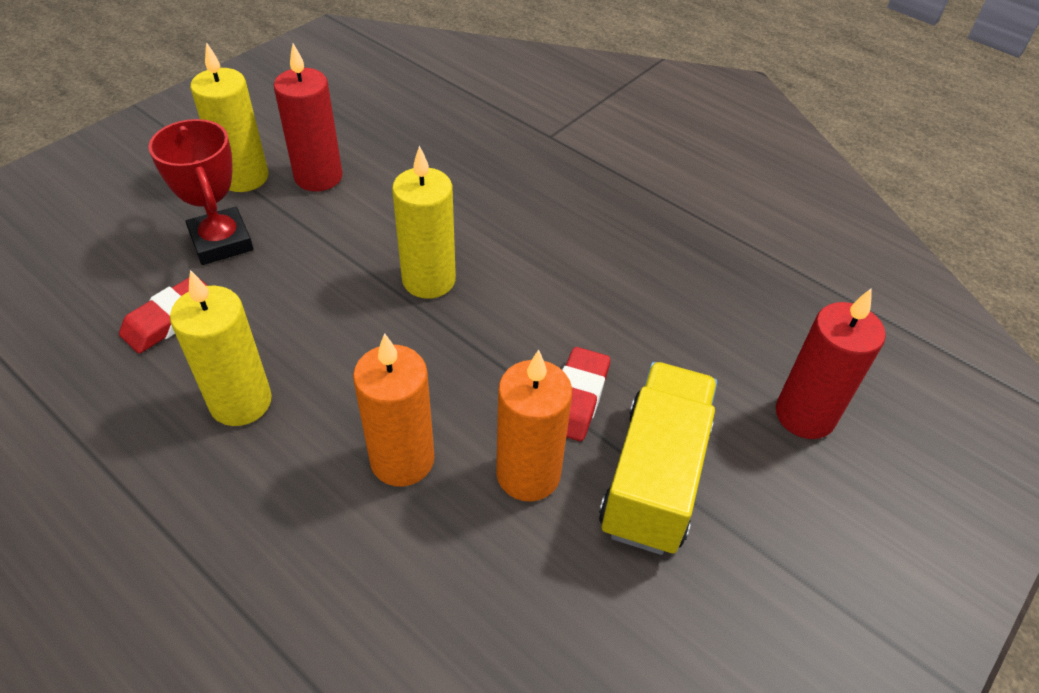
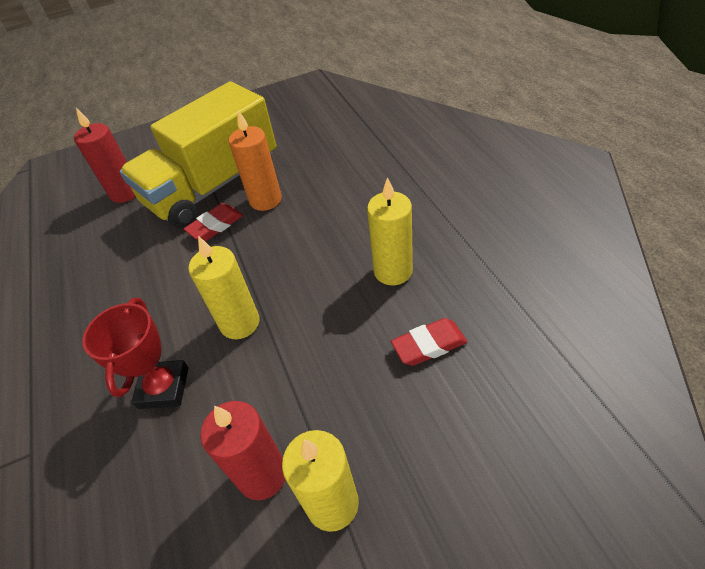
camera: 145 degrees left, 0 degrees up
red trophy [148,119,254,265] -> red trophy moved to [82,298,189,409]
orange candle [353,333,434,487] -> none
yellow truck [599,362,718,555] -> yellow truck [120,81,276,228], size x1.54

